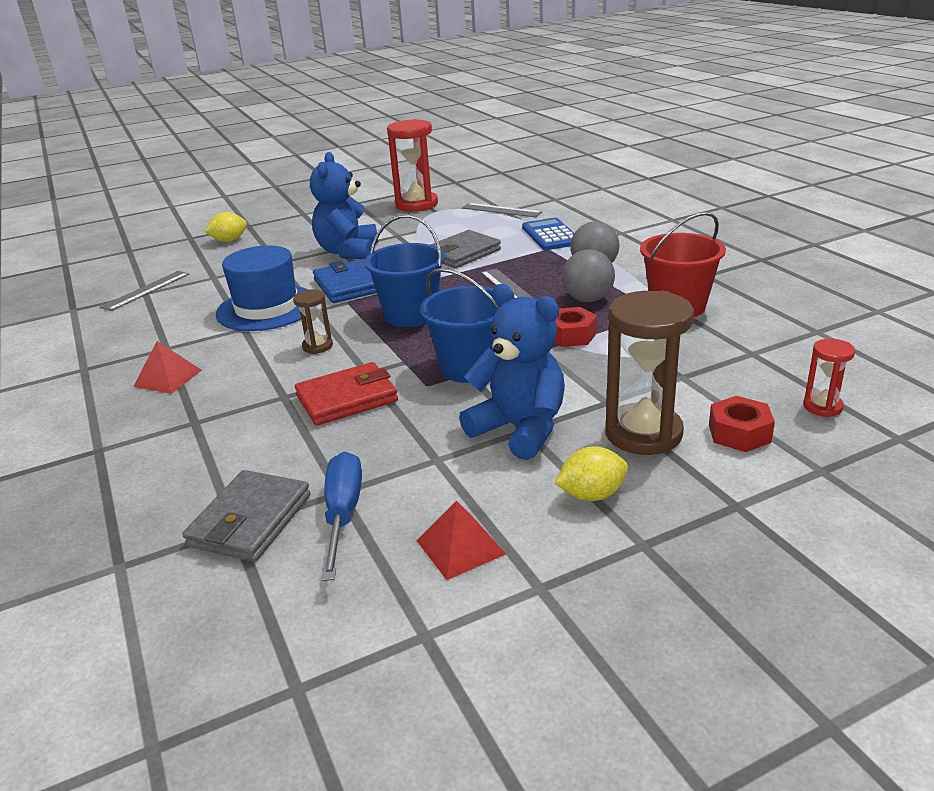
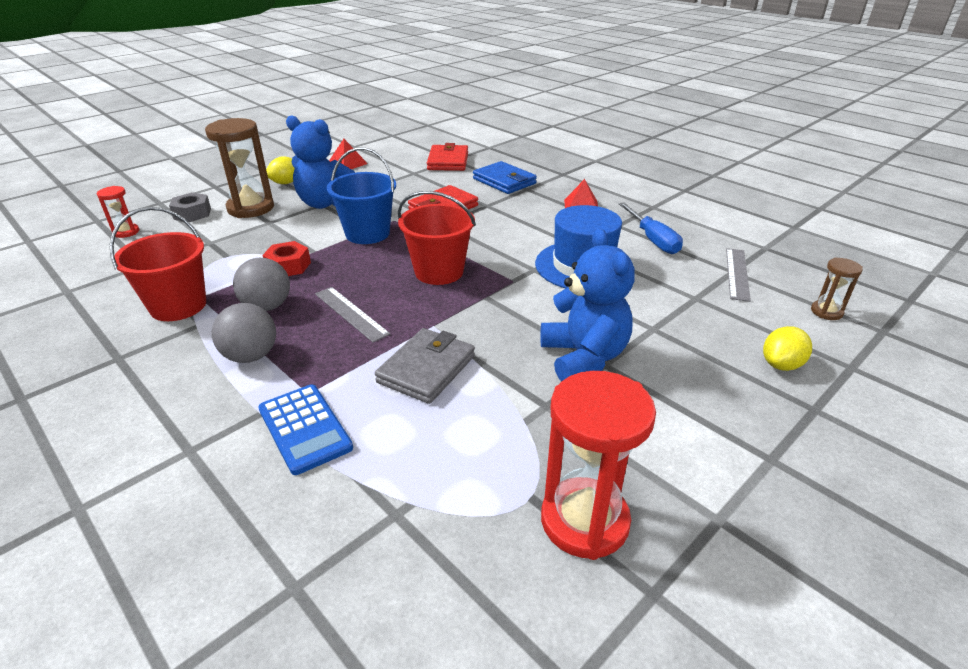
camera: 160 degrees right, 5 degrees up
grey wallet [182,470,311,562] -> red wallet [427,143,468,171]
brown hourglass [293,289,333,354] -> brown hourglass moved to [811,258,863,320]
blue wallet [313,260,377,303] -> blue wallet moved to [473,161,537,194]
blue screwdriver [322,452,362,581] -> blue screwdriver moved to [619,202,683,254]
blue bucket [364,215,445,327] -> red bucket [398,191,476,285]
grey ruler [462,203,542,217] -> none
red nut [709,396,775,452] -> grey nut [169,193,211,222]

